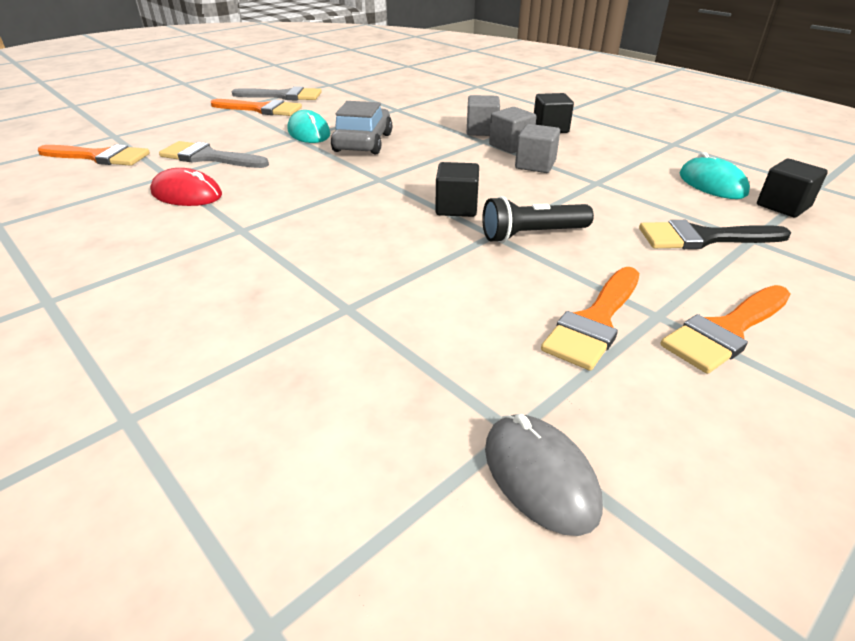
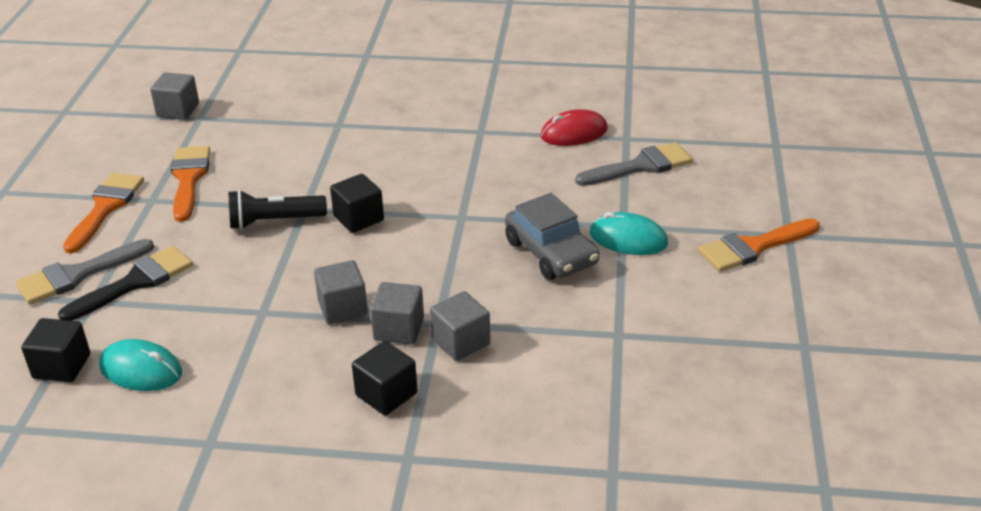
camera: 140 degrees right, 0 degrees up
orange brush [38,144,150,166] -> none
grey brush [232,86,322,100] -> grey brush moved to [15,239,154,305]
black flashlight [482,196,594,243] -> black flashlight turned 135 degrees counterclockwise [228,190,327,230]
grey mouse [485,414,603,536] -> grey cube [150,72,199,120]

